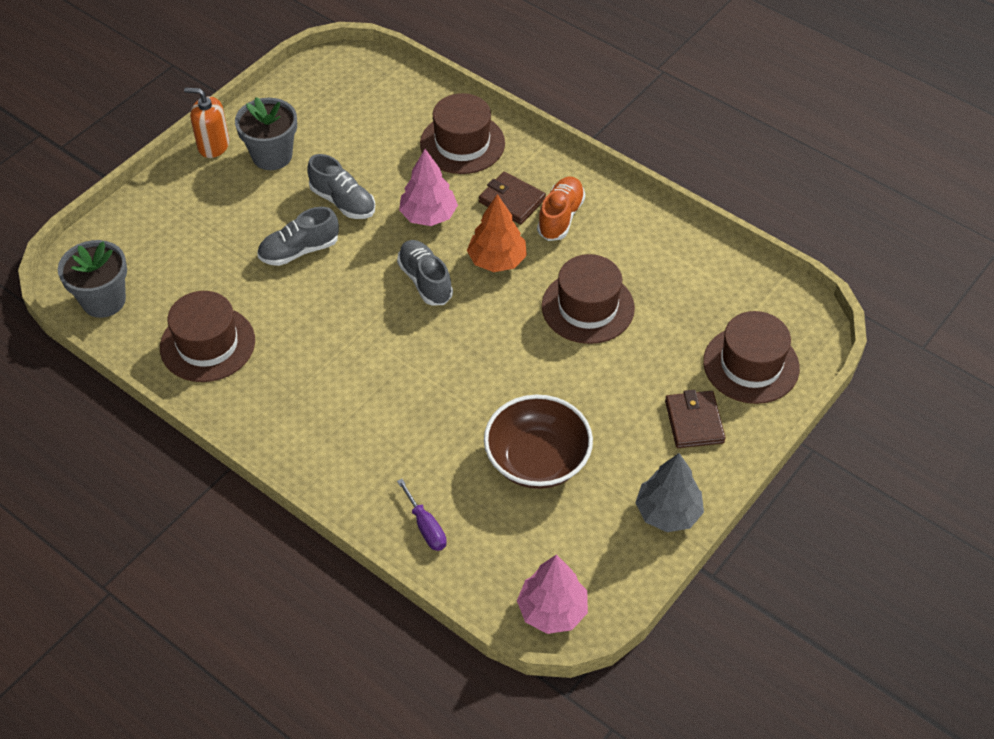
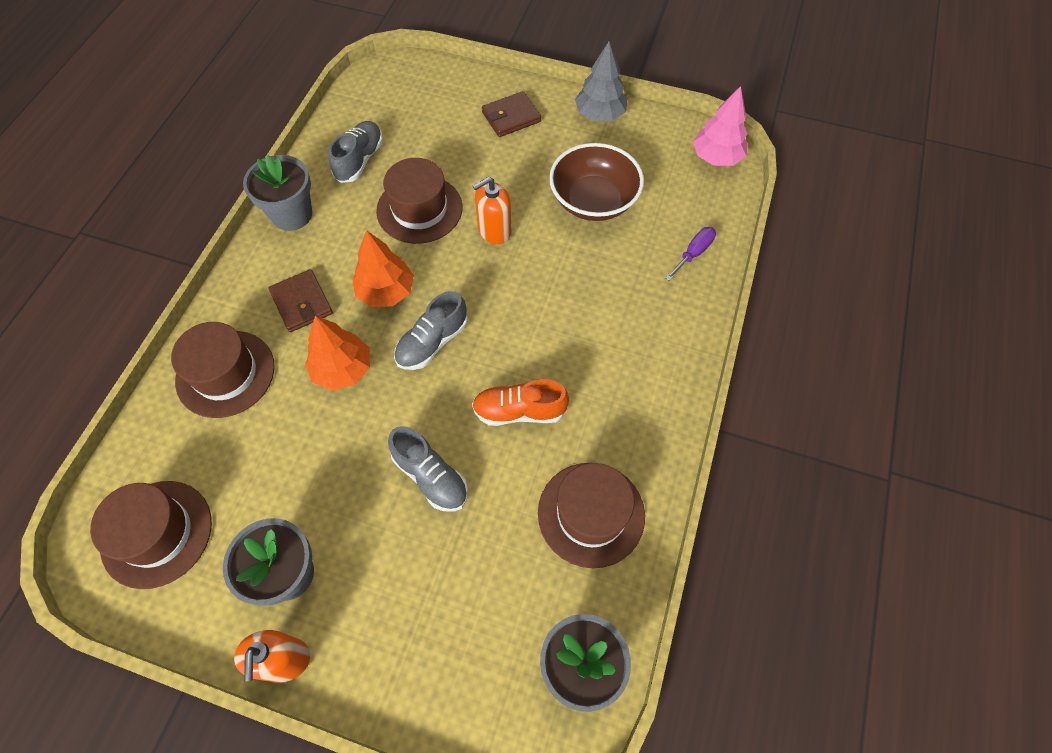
camera: 110 degrees left, 10 degrees up
grey shoe [307,154,375,219] -> grey shoe moved to [329,121,383,183]
pink tree [399,149,458,226] -> orange tree [305,316,370,391]
brown wallet [479,172,546,224] -> brown wallet turned 45 degrees counterclockwise [269,269,333,332]
orange shoe [537,176,585,241] -> orange shoe moved to [472,379,569,426]
brown hat [703,311,800,404] -> brown hat moved to [90,481,212,589]
none -> grey flower pot [243,155,312,231]
none -> orange soap dispenser [473,177,512,244]

